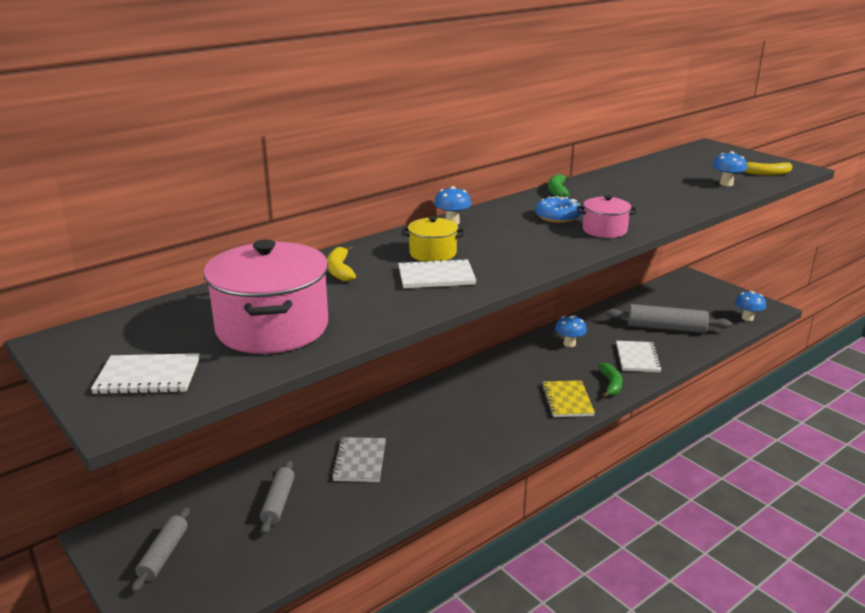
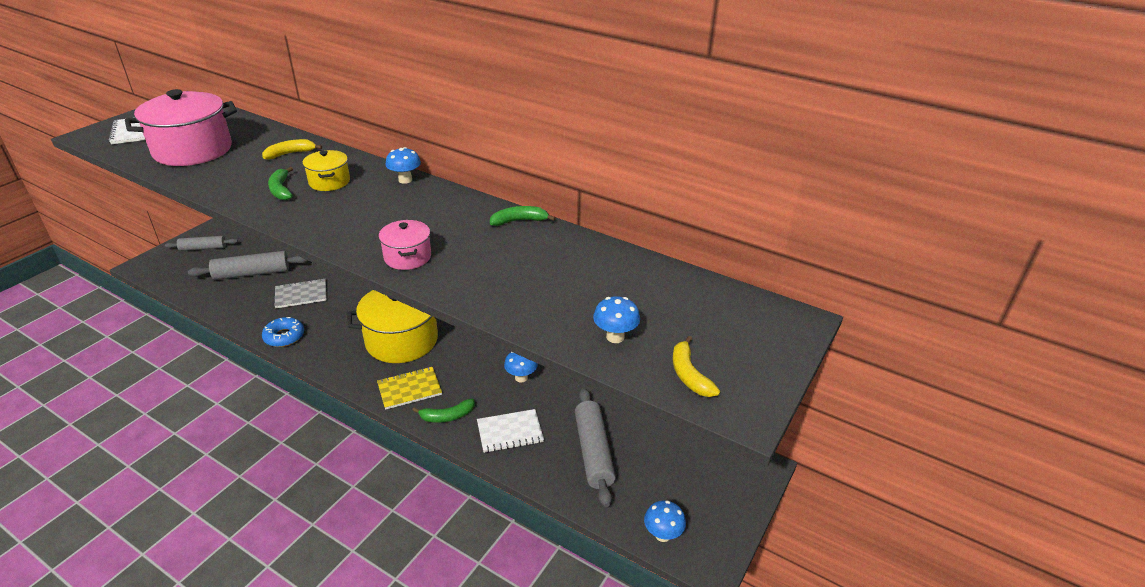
camera: 70 degrees right, 10 degrees up
grey rolling pin [260,461,295,534] -> grey rolling pin [188,251,308,280], size x1.58
white notebook [398,258,476,288] -> green banana [268,167,293,200]
blue donut [535,196,582,223] -> blue donut moved to [262,317,304,347]
none -> yellow pot [347,290,438,363]

